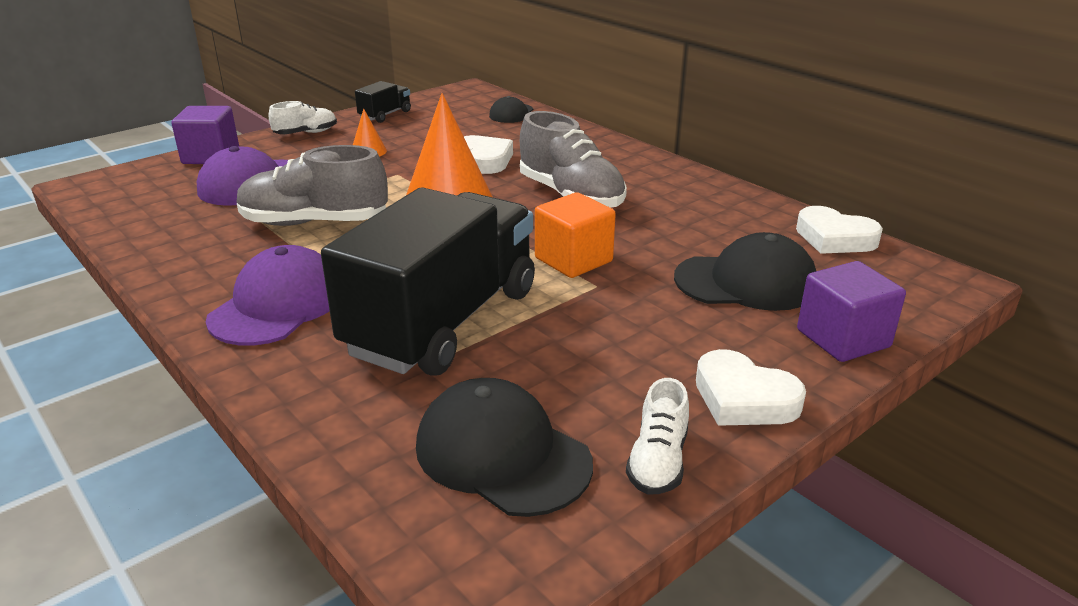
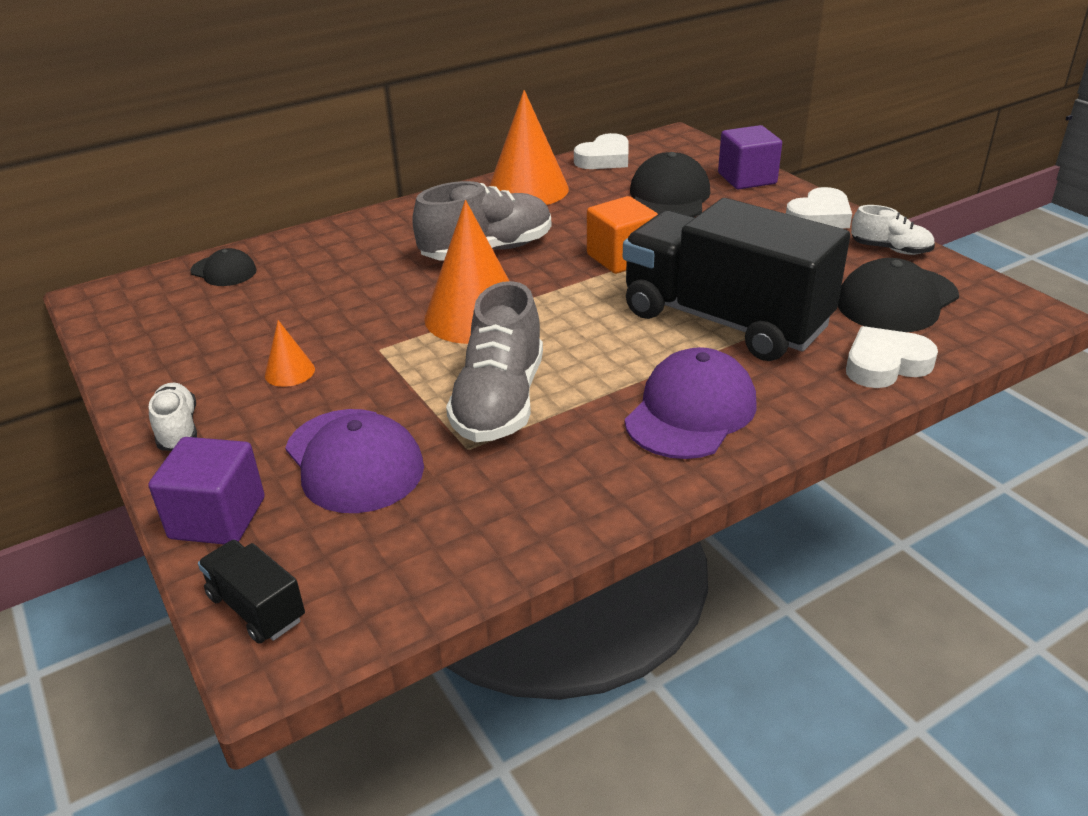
camera: 80 degrees left, 5 degrees up
purple cap [206,245,330,346] -> purple cap turned 90 degrees clockwise [625,347,756,459]
black truck [355,81,411,123] -> black truck moved to [198,540,305,644]
white heart [464,135,513,174] -> white heart moved to [846,326,938,388]
none -> orange cone [489,90,569,205]

